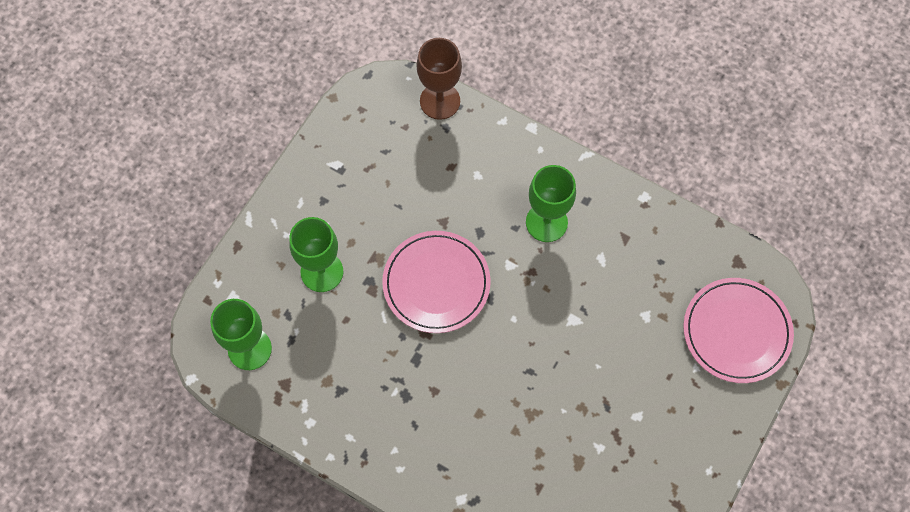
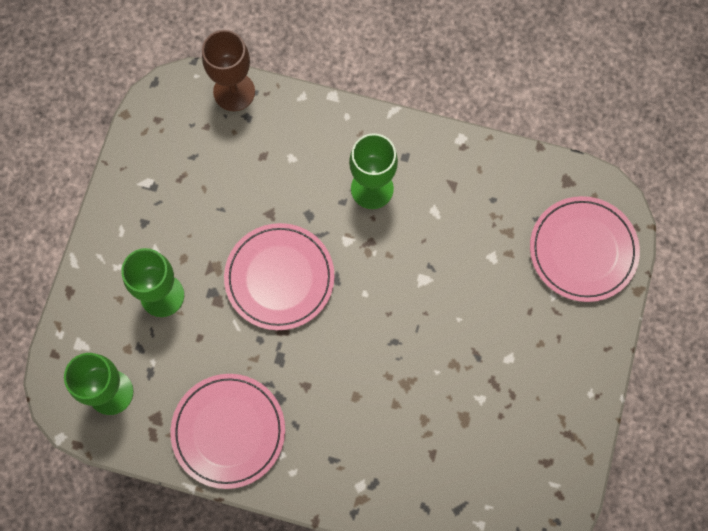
camera: 15 degrees left, 5 degrees up
none -> pink plate [170,374,285,489]

